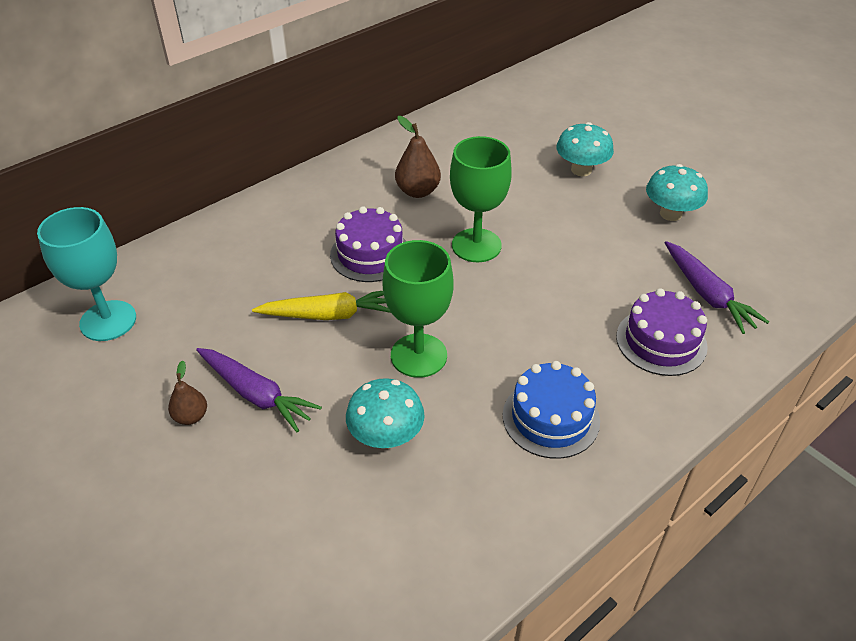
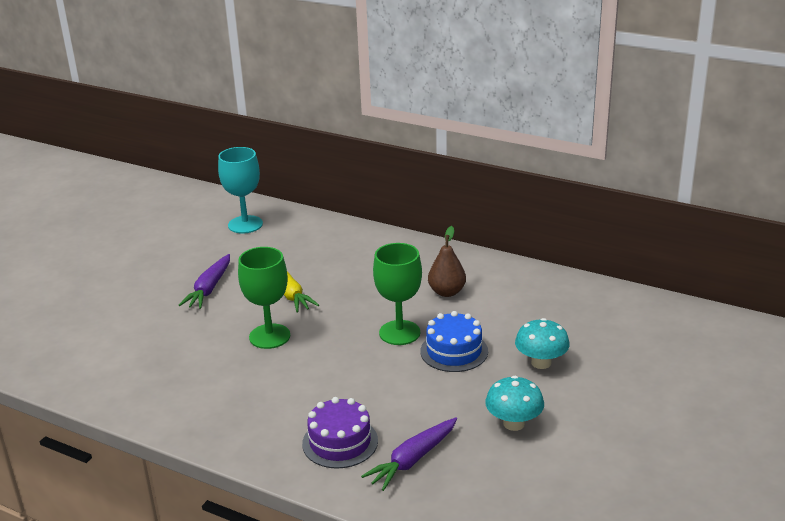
camera: 70 degrees right, 15 degrees down
brown pear [168,360,207,425] -> none
purple cake [330,206,406,282] -> none
turquoise mushroom [346,378,425,449] -> none
blue cake [503,361,600,459] -> blue cake moved to [420,311,488,372]

